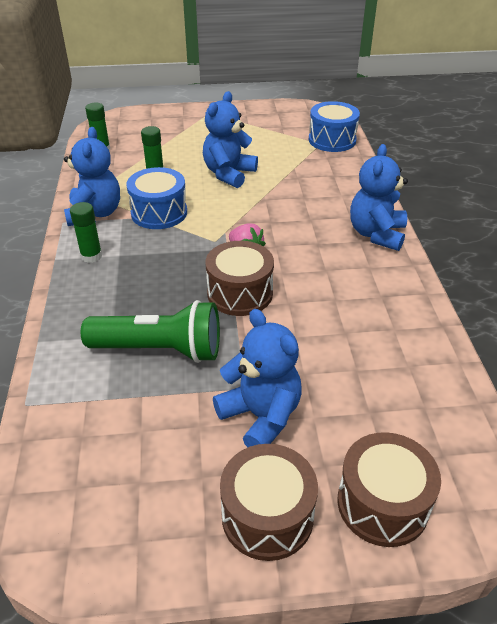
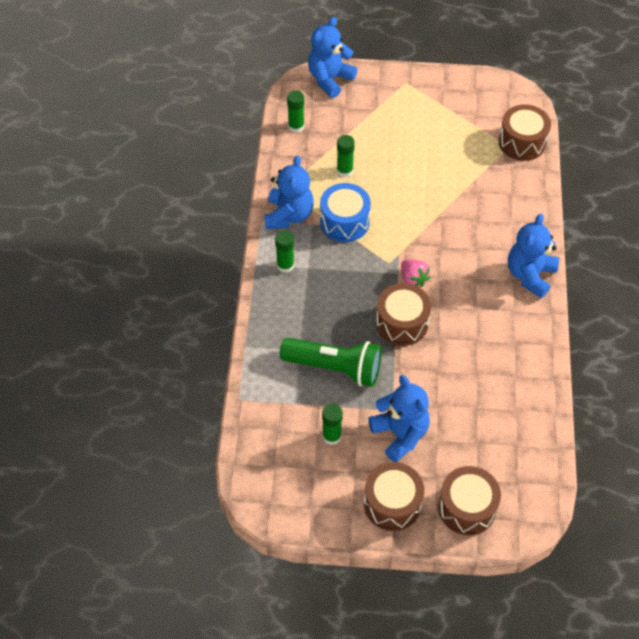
camera: 10 degrees right, 15 degrees up
blue teddy bear [203,91,258,188] -> blue teddy bear moved to [308,17,357,98]
blue drum [309,101,360,152] -> brown drum [498,104,551,161]
none -> green glue stick [322,404,343,445]

